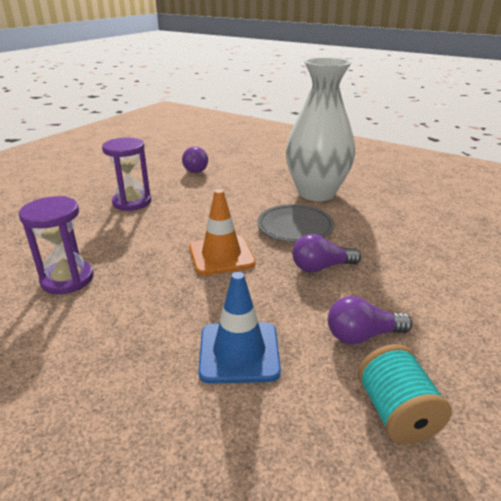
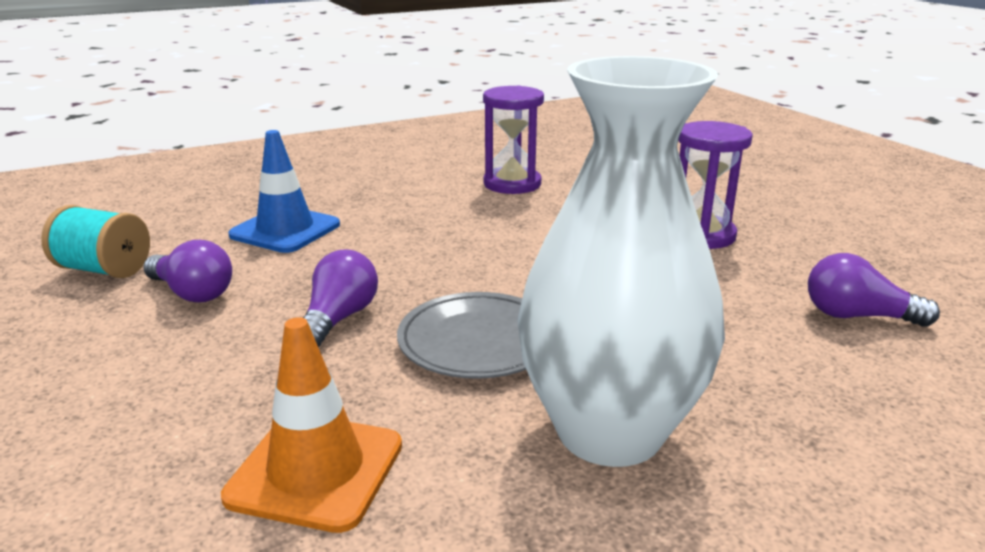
camera: 120 degrees right, 5 degrees down
orange traffic cone [189,189,256,275] -> orange traffic cone moved to [221,317,402,533]
purple light bulb [328,296,412,344] -> purple light bulb turned 105 degrees clockwise [143,240,232,302]

